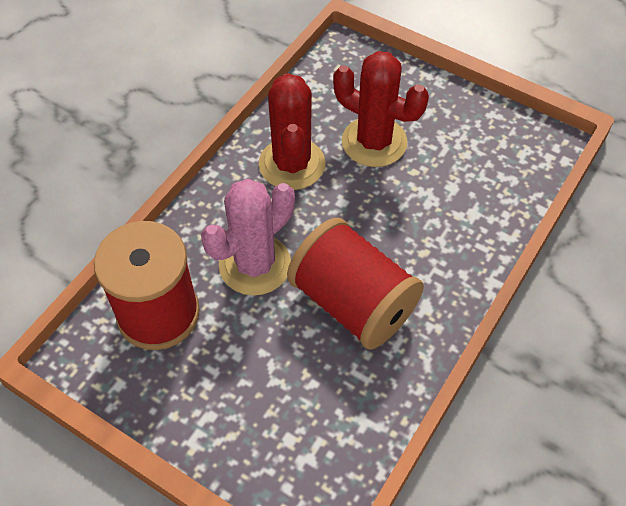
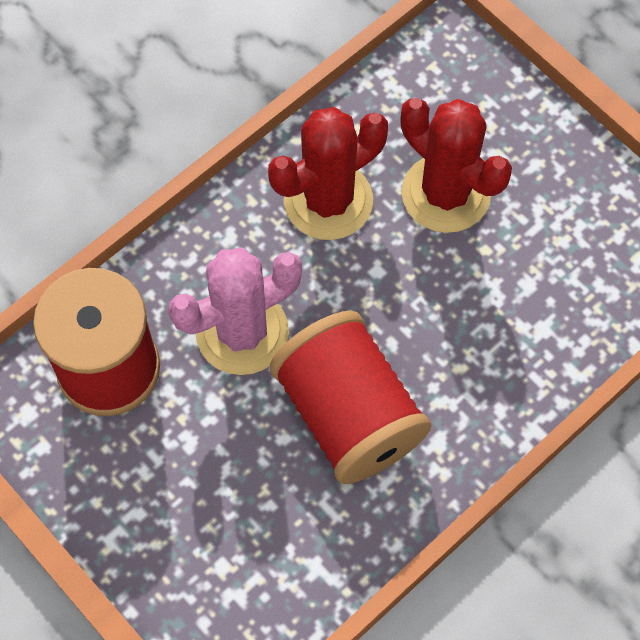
camera: 15 degrees right, 10 degrees up
red cactus [259,73,326,190] -> red cactus turned 45 degrees clockwise [268,107,388,240]

